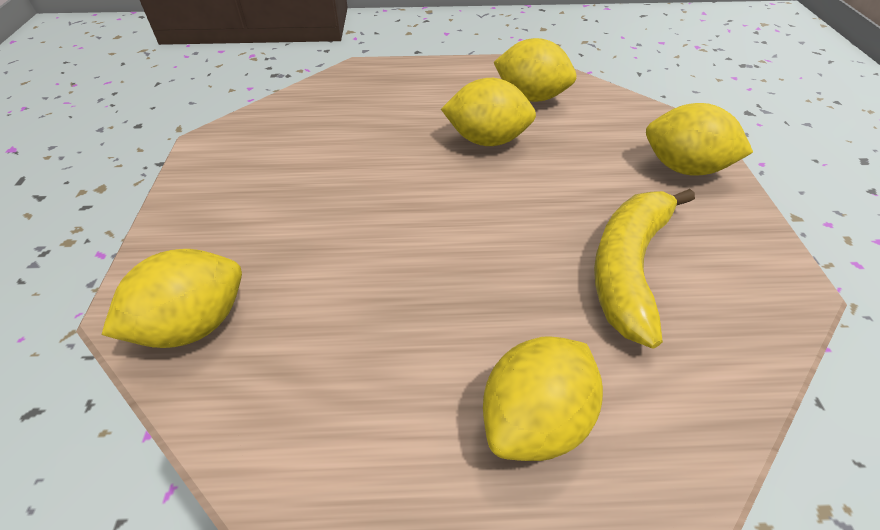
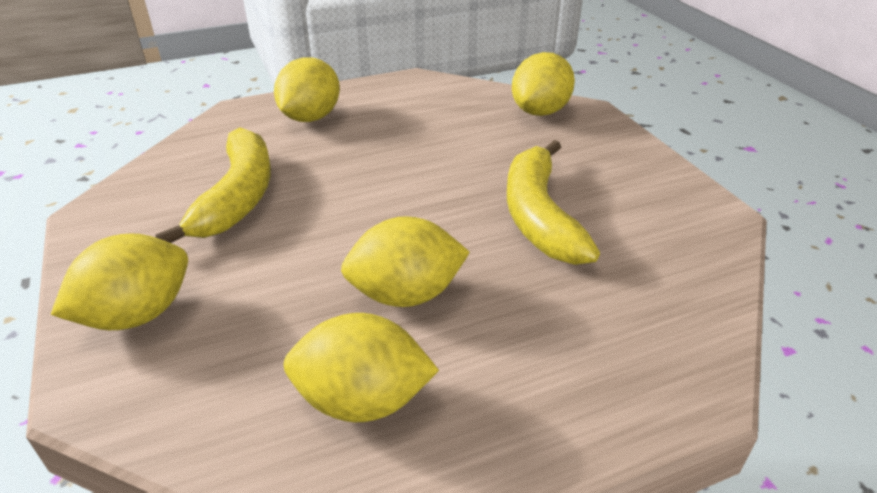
camera: 160 degrees right, 10 degrees down
yellow lemon [646,103,753,176] -> yellow lemon turned 45 degrees counterclockwise [51,233,188,330]
none -> yellow banana [507,140,600,265]

